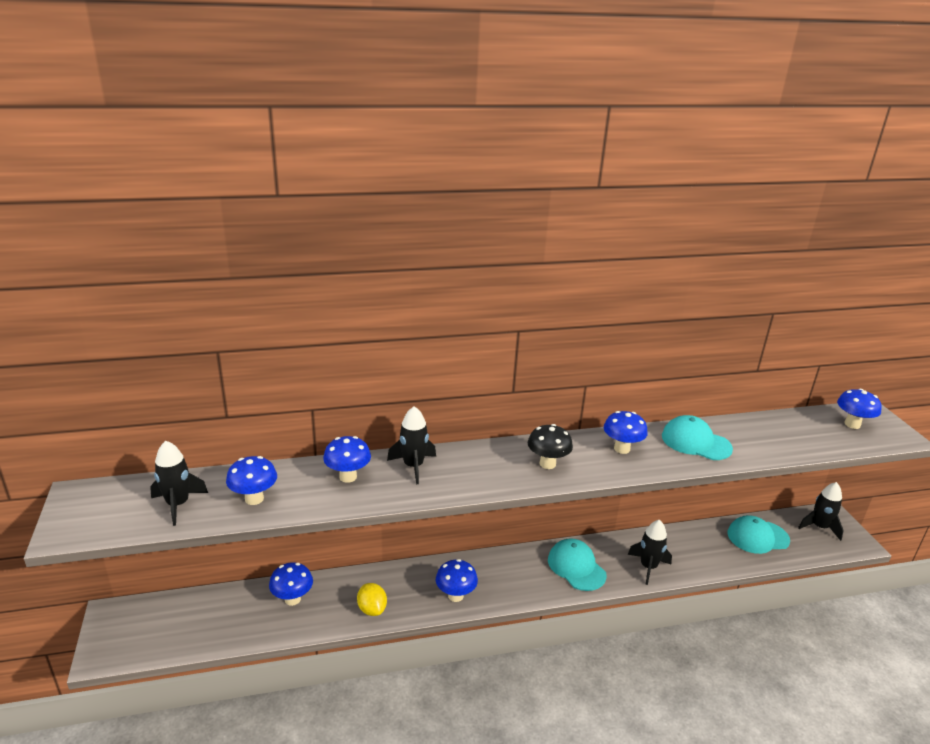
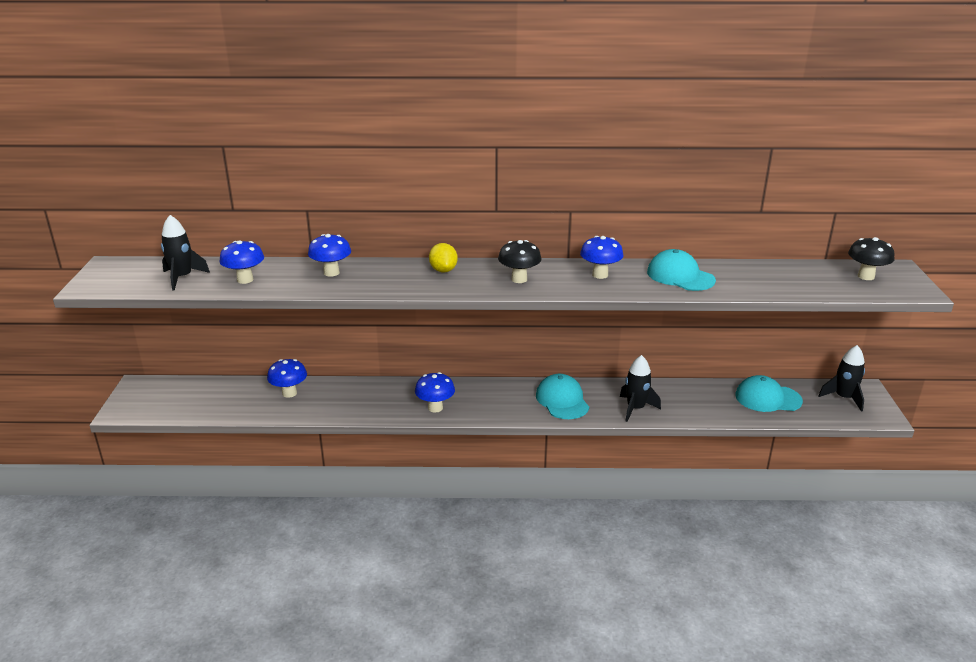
camera: 15 degrees right, 0 degrees up
yellow lemon [357,583,387,616] -> yellow lemon moved to [429,243,458,272]
black rocket [387,406,436,484] -> none
blue mushroom [837,389,882,429] -> black mushroom [848,237,894,280]

